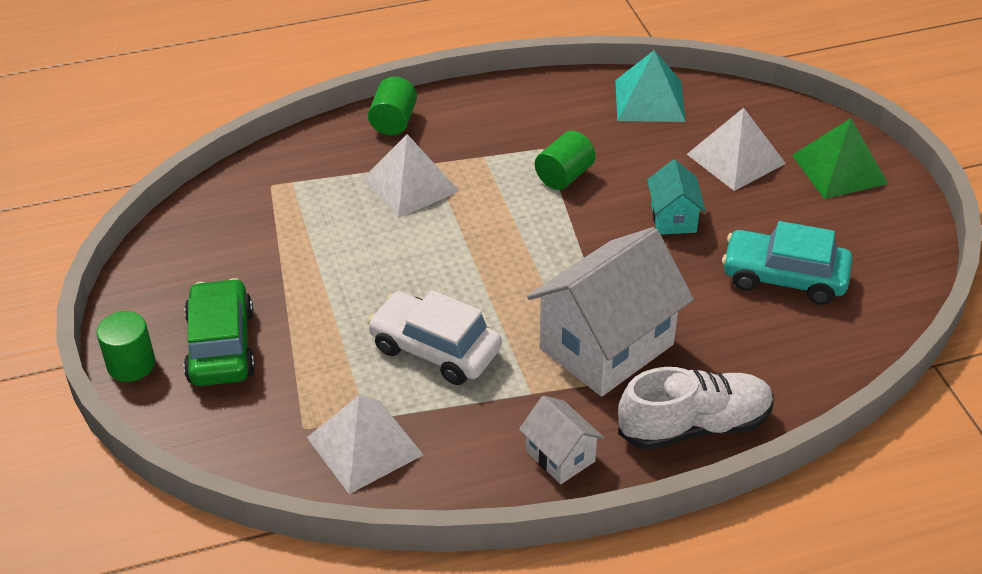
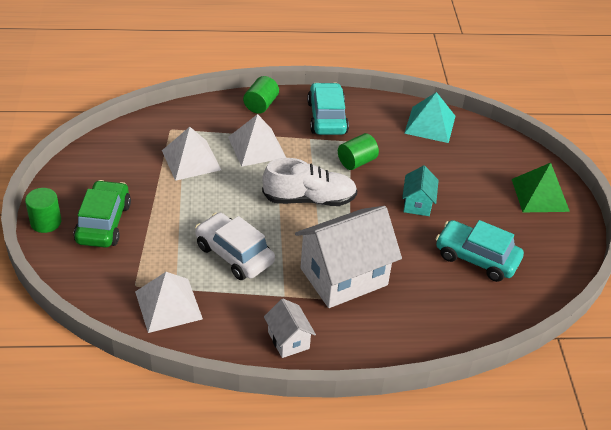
camera: 10 degrees right, 0 degrees up
white shoe [618,367,774,450] -> white shoe moved to [262,158,358,206]
white pyramid [687,108,786,191] -> white pyramid moved to [162,127,221,181]
none -> turquoise car [307,82,349,135]

